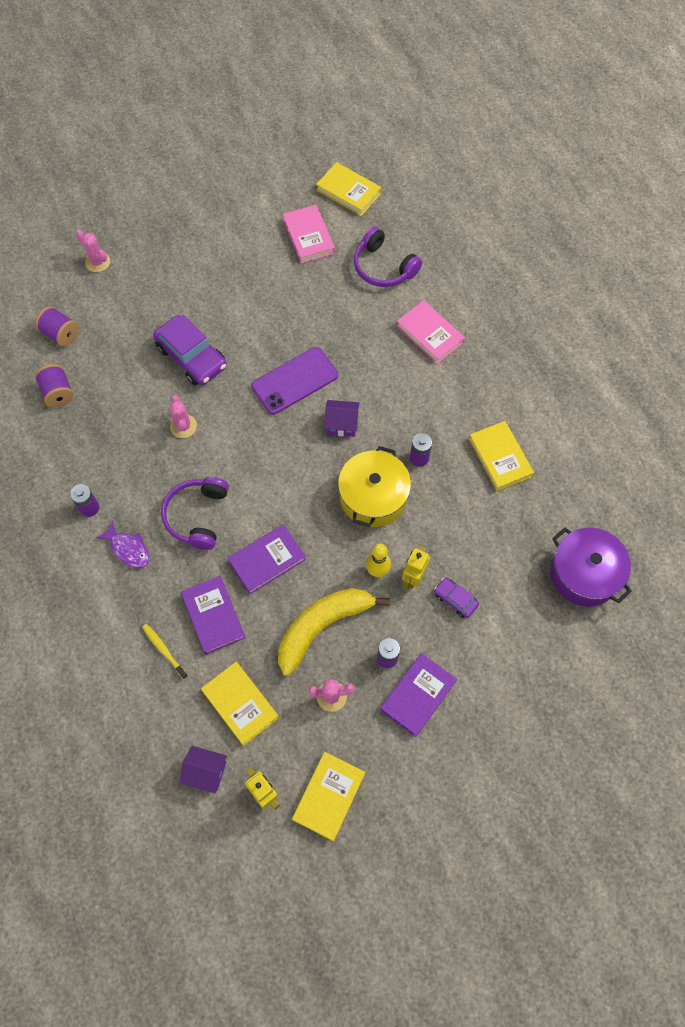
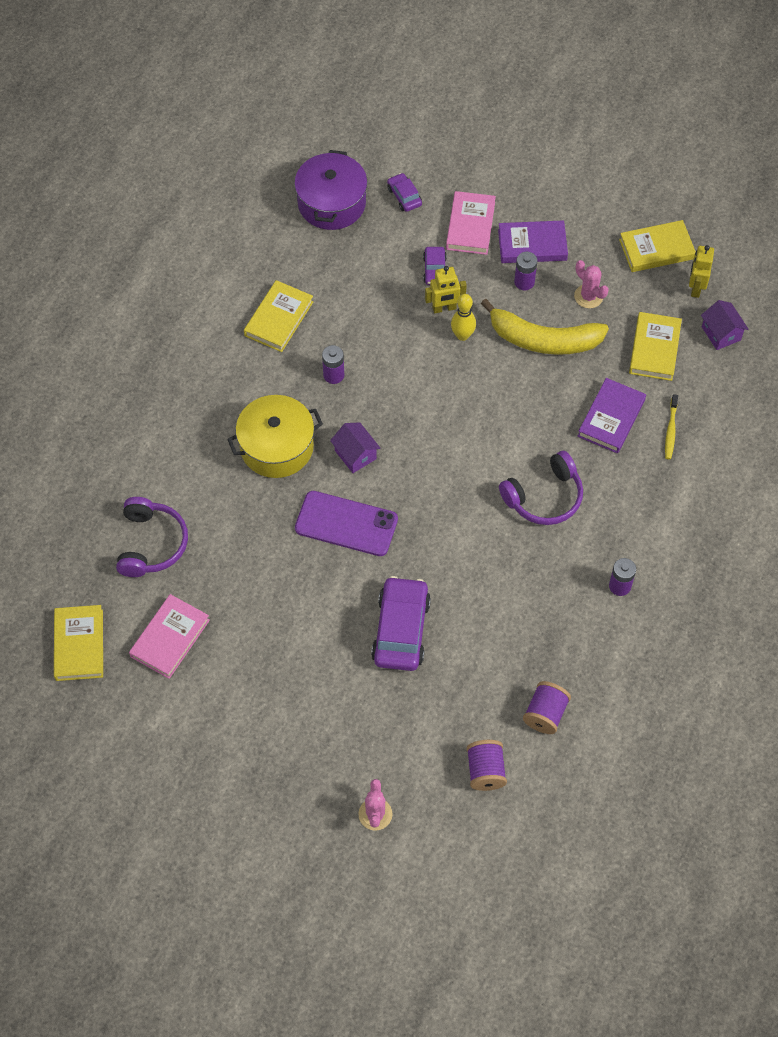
camera: 130 degrees left, 5 degrees down
purple fish [96,520,150,568] -> none
pink cactus [169,395,197,438] -> none
purple book [228,524,306,594] -> none
yellow pot [338,446,411,527] -> yellow pot moved to [227,395,323,478]
pink book [396,300,465,364] -> pink book moved to [446,191,496,255]
none -> purple car [387,173,422,212]

